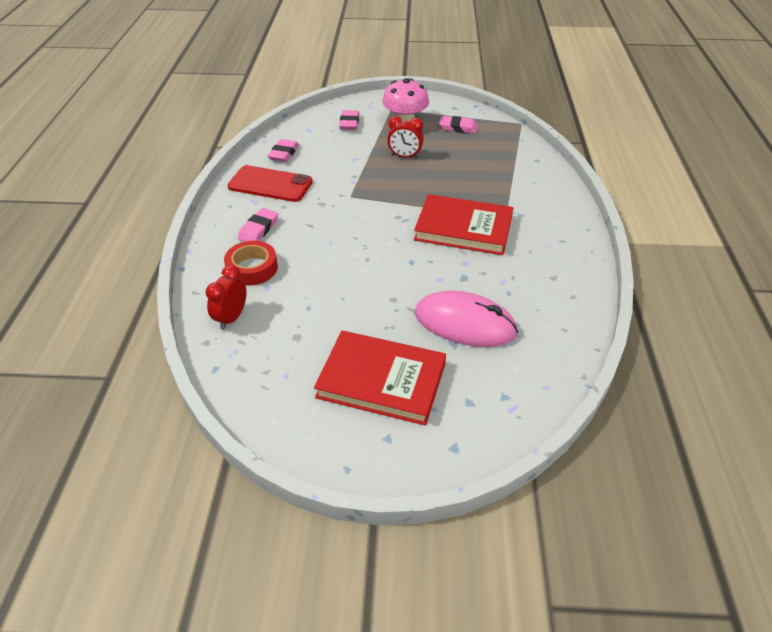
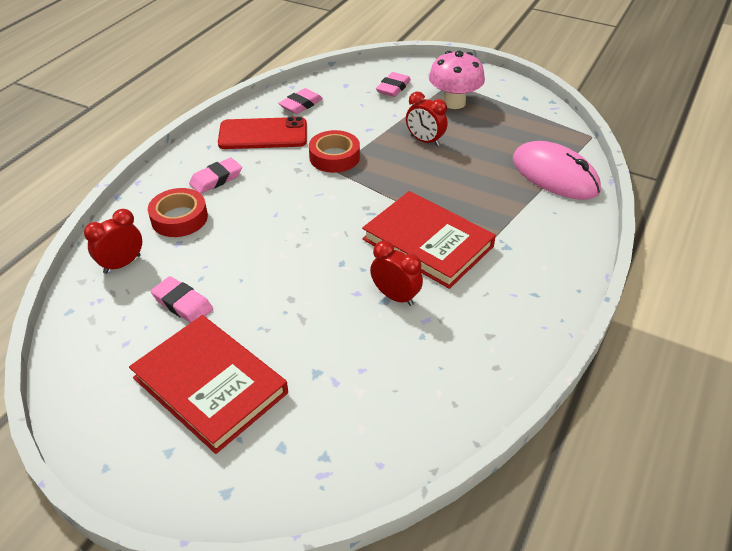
camera: 25 degrees right, 0 degrees up
red phone [227,165,313,202] -> red phone turned 45 degrees counterclockwise [218,117,307,149]
pink mouse [415,291,518,347] -> pink mouse moved to [513,141,601,200]
pink eraser [439,116,478,134] -> pink eraser moved to [151,276,213,323]
none -> red tape [309,130,360,173]
none -> red clock [370,241,423,306]

